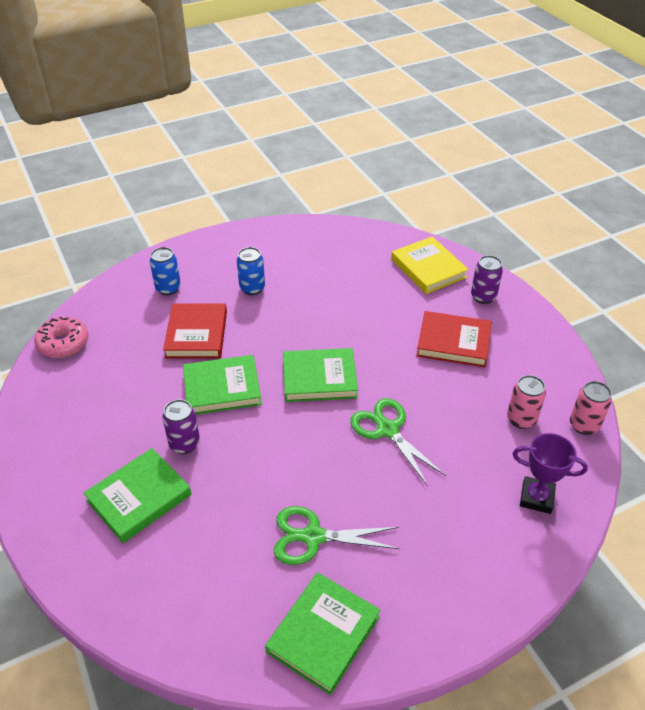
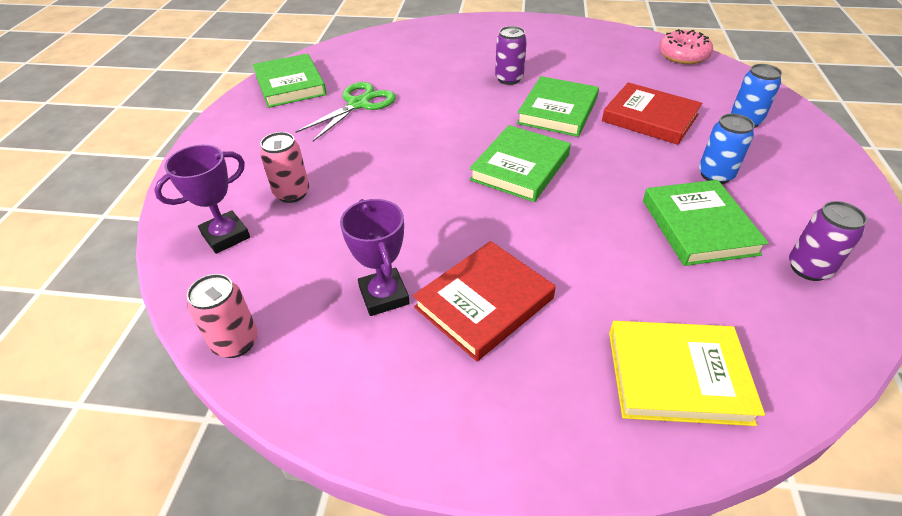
camera: 125 degrees right, 0 degrees up
green book [84,448,192,543] -> green book moved to [643,180,769,266]
green scissors [350,398,446,486] -> none
purple can [471,255,503,304] -> purple can moved to [789,201,867,281]
pink can [507,375,546,429] -> pink can moved to [260,132,309,203]
none -> purple trophy [340,199,410,316]

